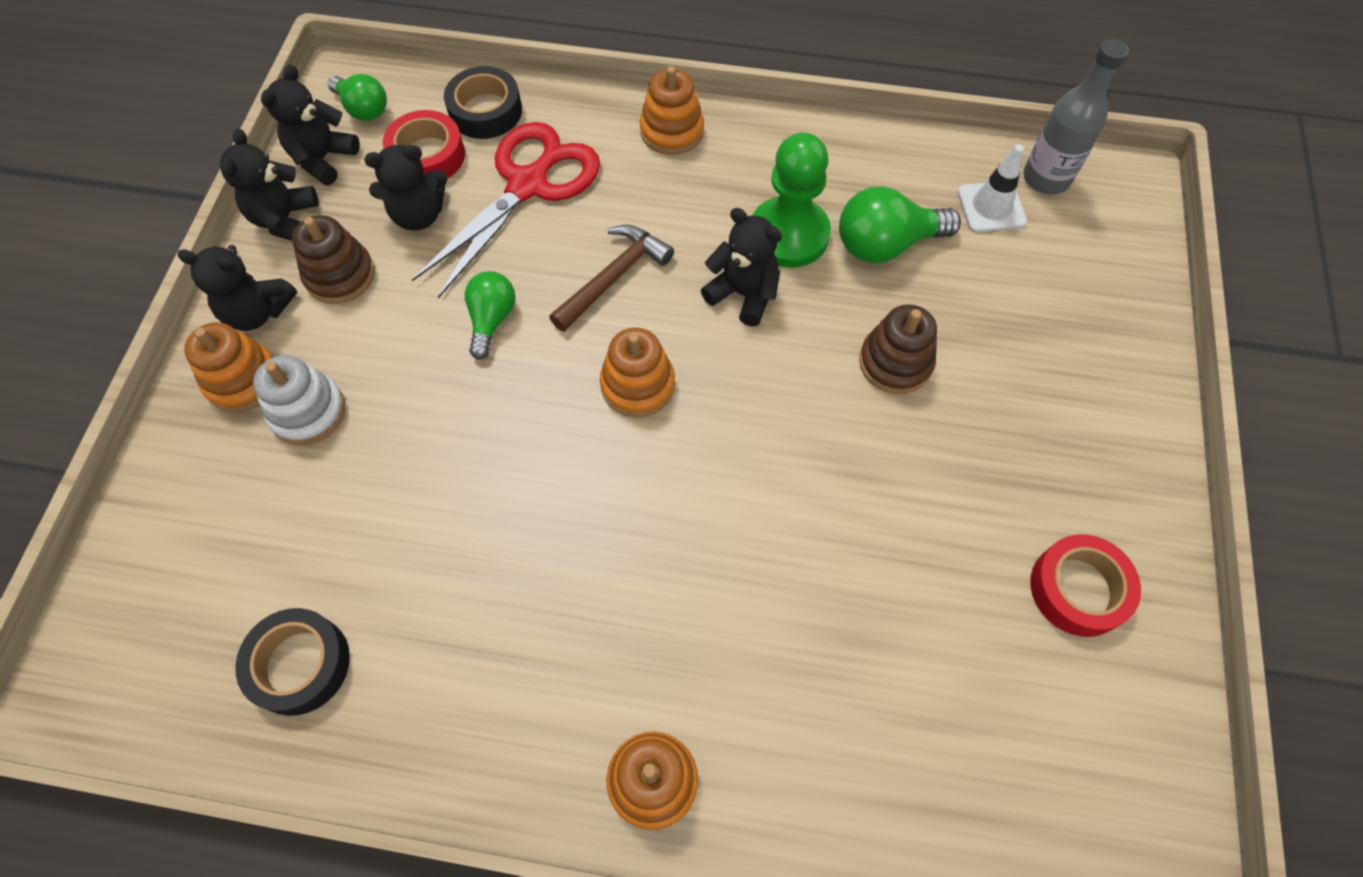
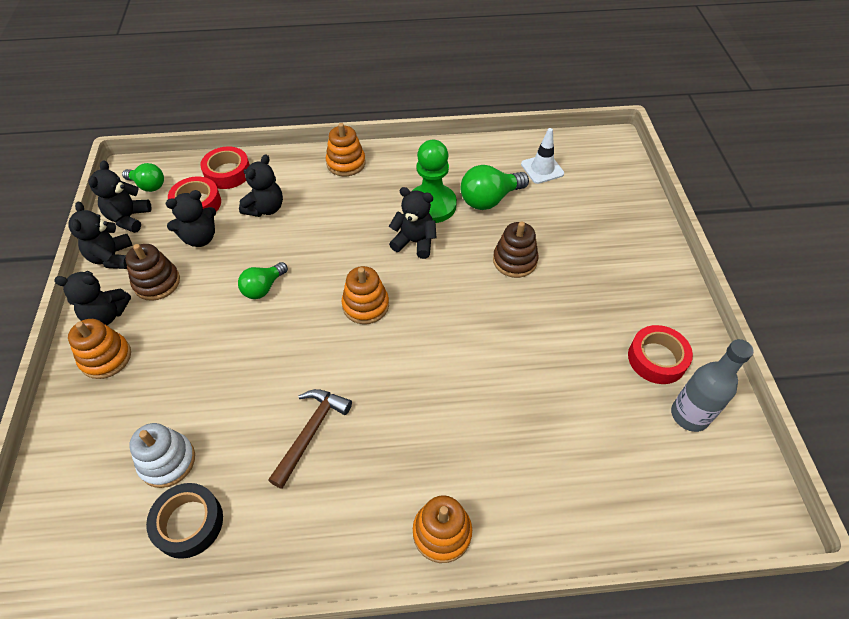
camera: 15 degrees left, 10 degrees down
white stacking toy [253,355,345,445] -> white stacking toy moved to [129,423,195,488]
red scissors [412,122,600,298] -> black teddy bear [239,154,283,217]
black tape [444,66,522,139] -> red tape [200,147,250,189]
green light bulb [465,271,516,360] -> green light bulb turned 135 degrees counterclockwise [238,262,288,299]
brown hammer [549,225,674,332] -> brown hammer moved to [268,389,352,489]
grey bottle [1023,39,1129,194] -> grey bottle moved to [671,339,754,432]

